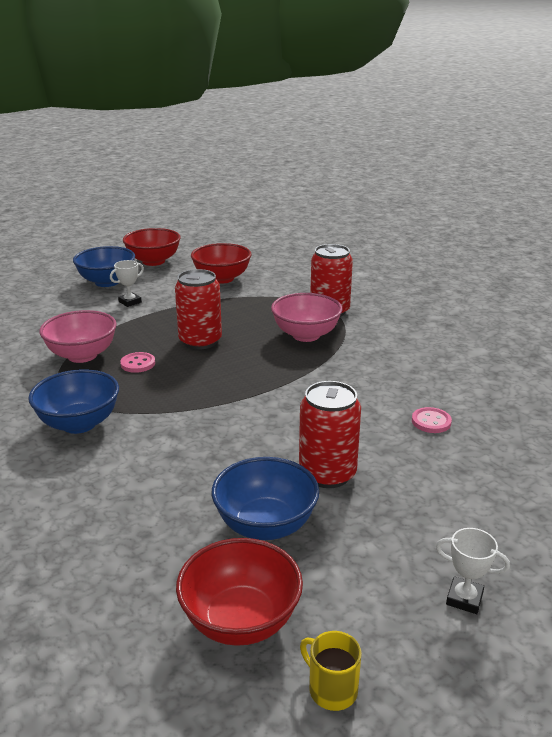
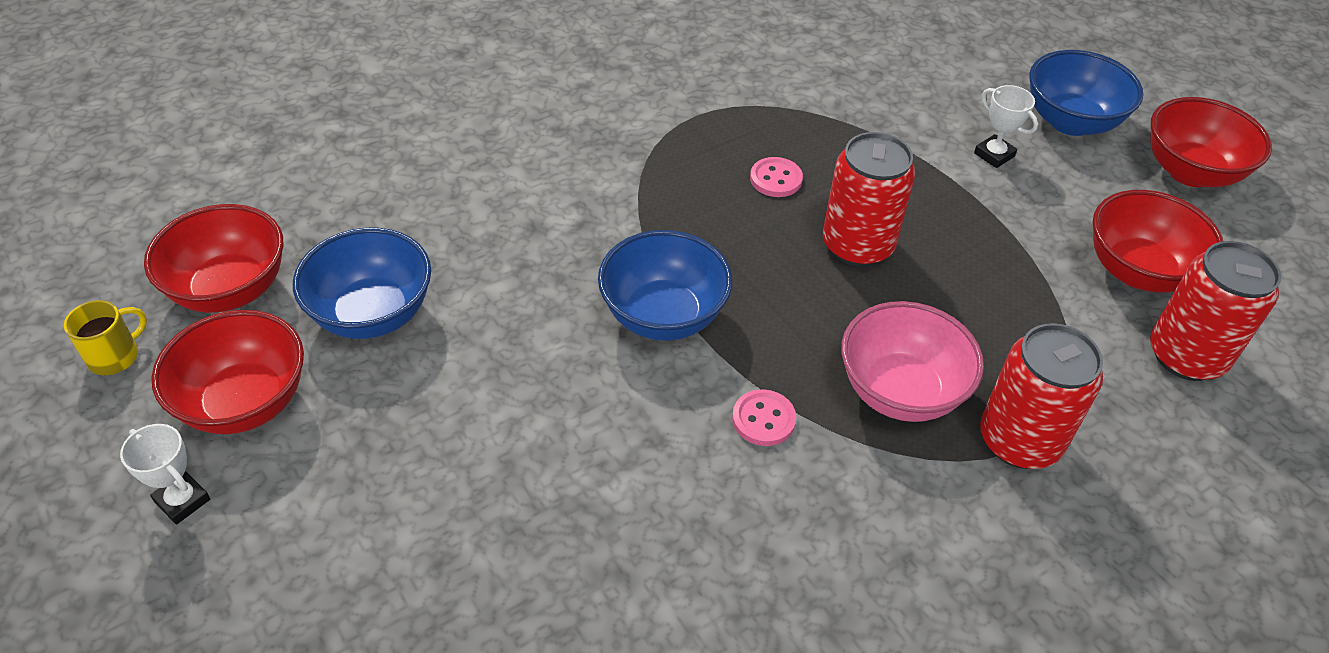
camera: 90 degrees right, 20 degrees up
blue bowl [28,369,119,434] -> blue bowl moved to [598,230,732,341]
pink bowl [39,310,117,363] -> none
red can [299,381,361,488] -> red can moved to [1150,241,1281,381]
pink button [412,407,452,433] -> pink button moved to [732,389,796,446]
white trophy [436,528,510,614] -> white trophy turned 75 degrees counterclockwise [120,424,210,525]
none -> red bowl [151,310,304,434]

